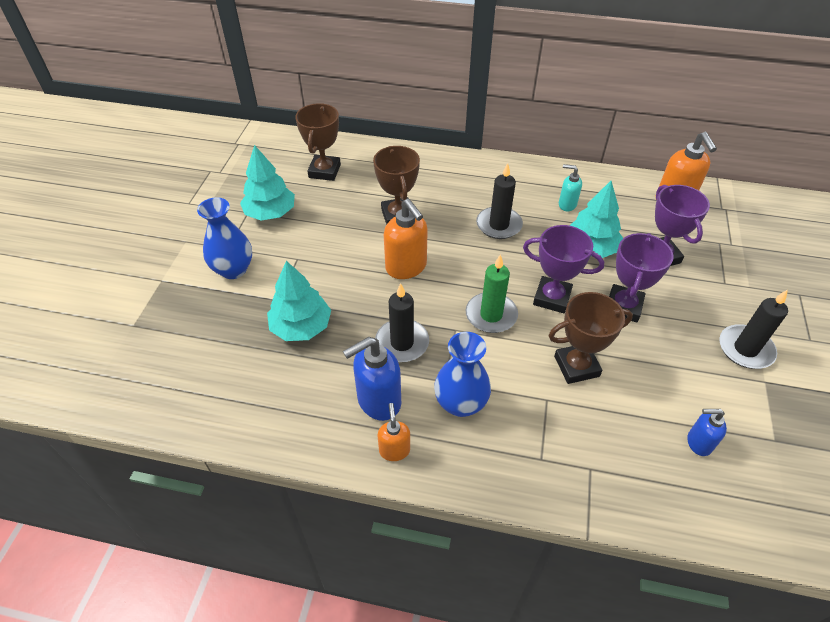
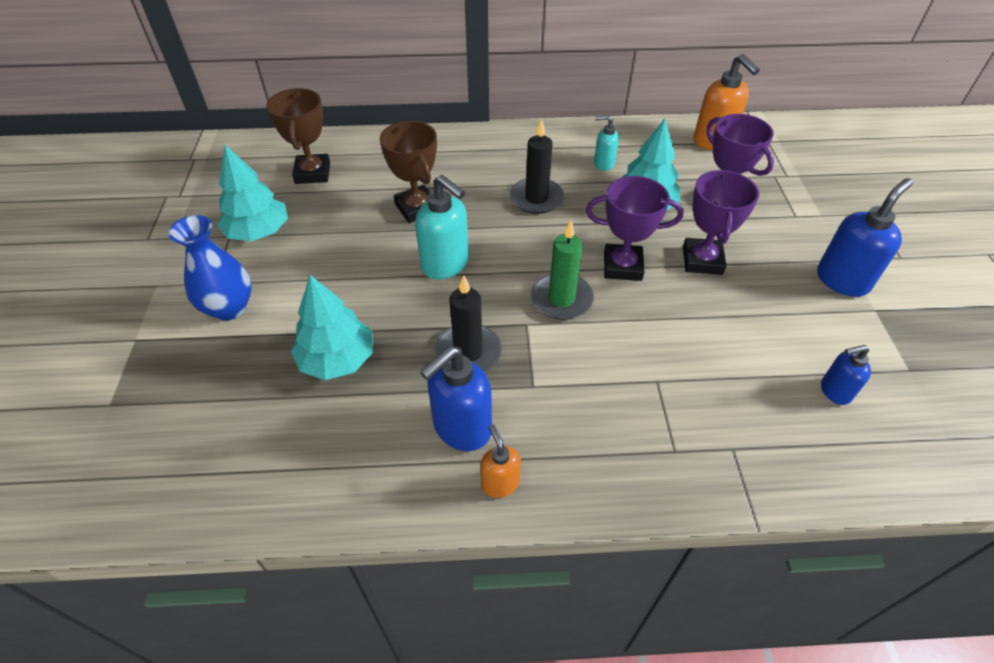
camera: 15 degrees left, 0 degrees up
orange soap dispenser [384,199,428,279] -> turquoise soap dispenser [415,175,469,280]
blue vase [434,332,491,417] -> none
brown trophy [548,292,633,384] -> none
black candle [719,289,788,369] -> blue soap dispenser [817,178,913,297]

